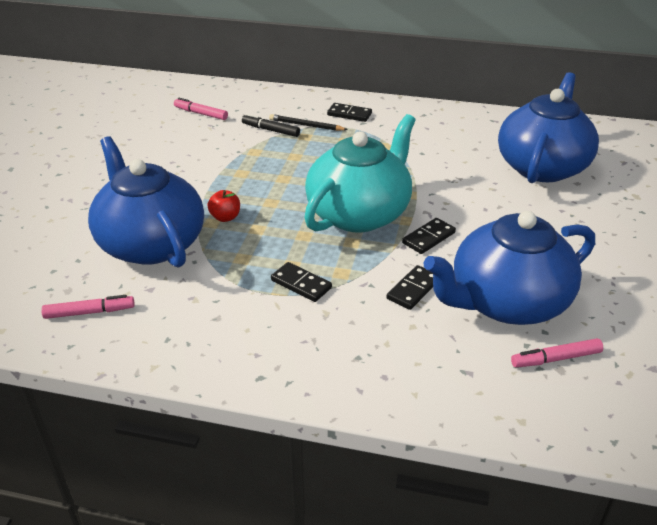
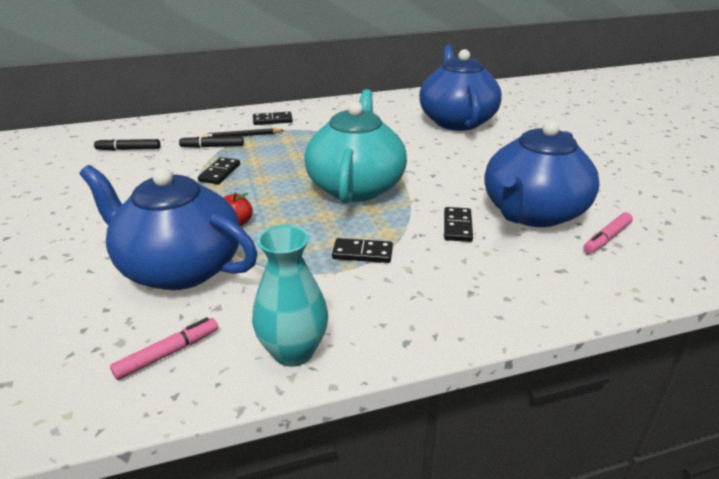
camera: 30 degrees left, 5 degrees down
pink marker [174,98,228,120] -> black marker [94,138,160,151]
black domino [402,218,456,254] -> black domino moved to [198,157,240,184]
none -> turquoise vase [252,224,328,367]

